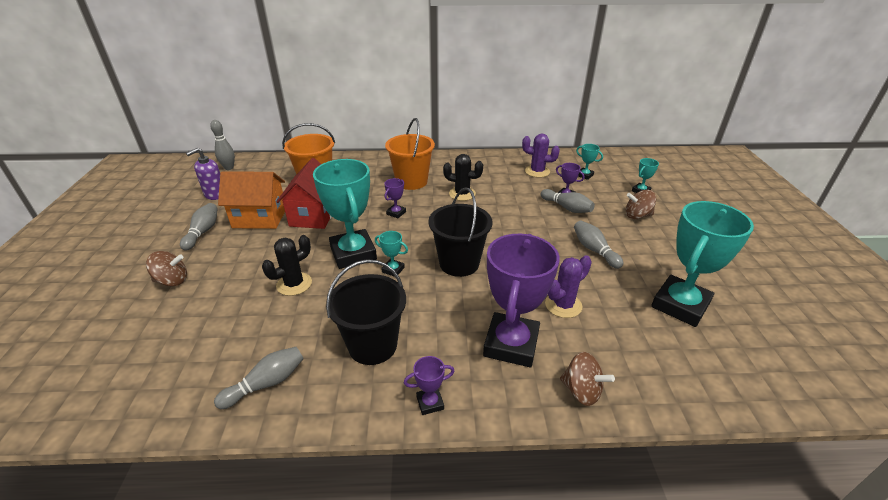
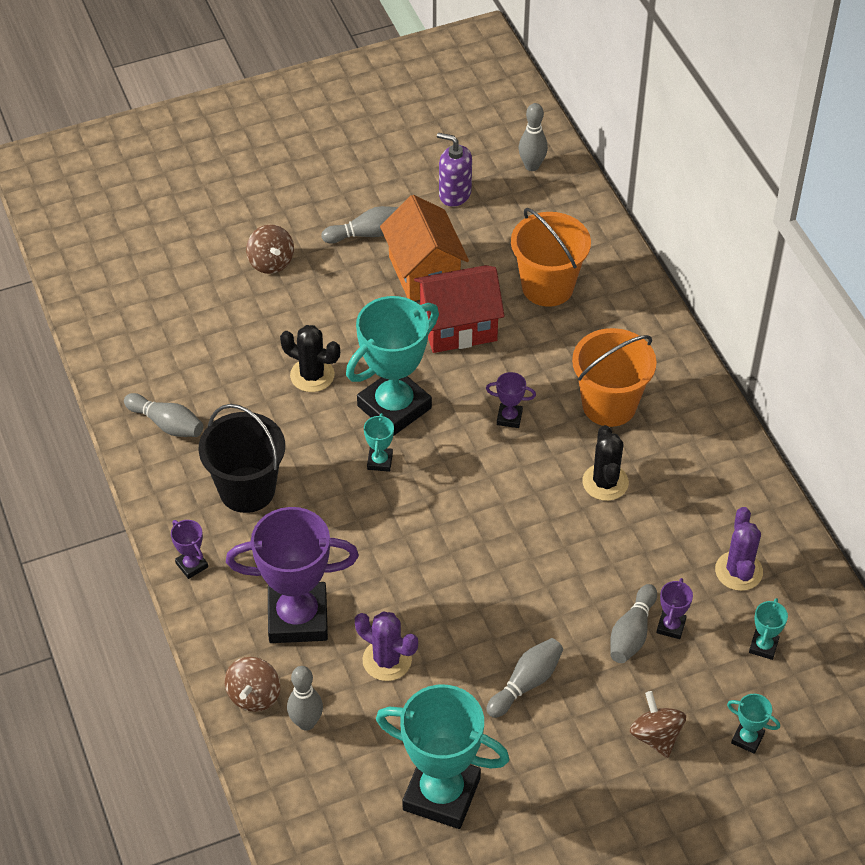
camera: 70 degrees right, 15 degrees up
black bucket [428,187,492,277] -> none
none -> grey bowling pin [287,666,323,731]

